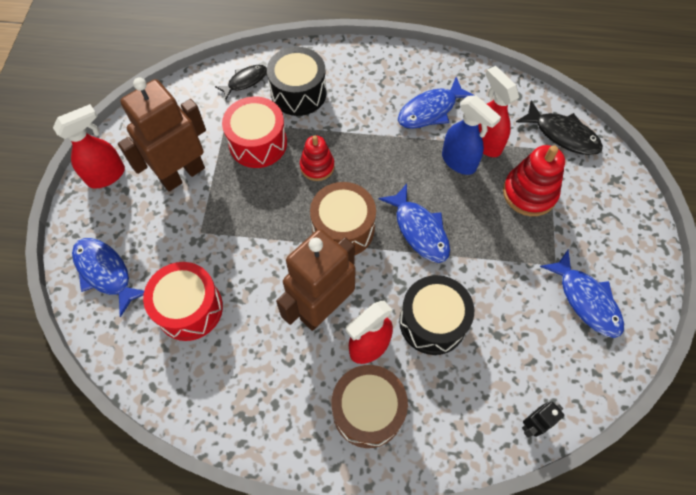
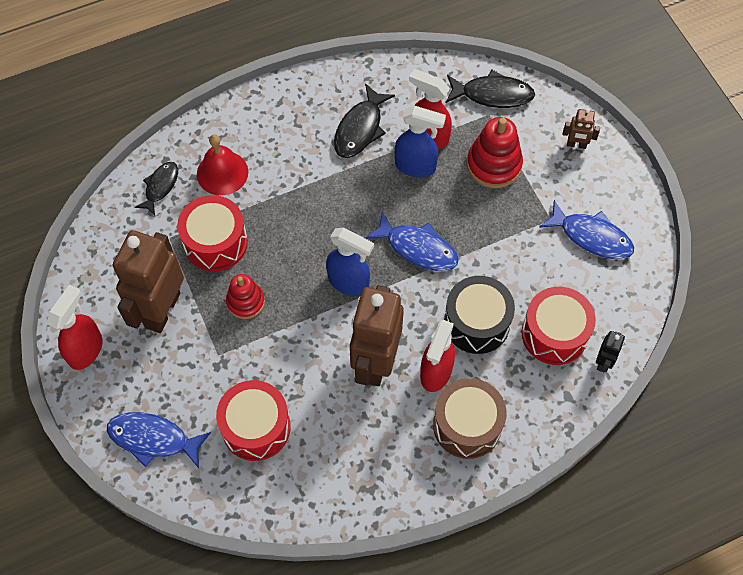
camera: 30 degrees left, 0 degrees up
black drum [267,47,327,116] -> red bell [197,134,248,196]
red stacking toy [300,135,335,181] -> red stacking toy moved to [226,274,265,319]
brown drum [310,182,376,255] -> blue spray bottle [326,228,374,296]
blue fish [398,77,474,129] -> black fish [334,83,395,158]
none -> red drum [522,287,596,365]
none -> brown robot [563,108,600,149]

